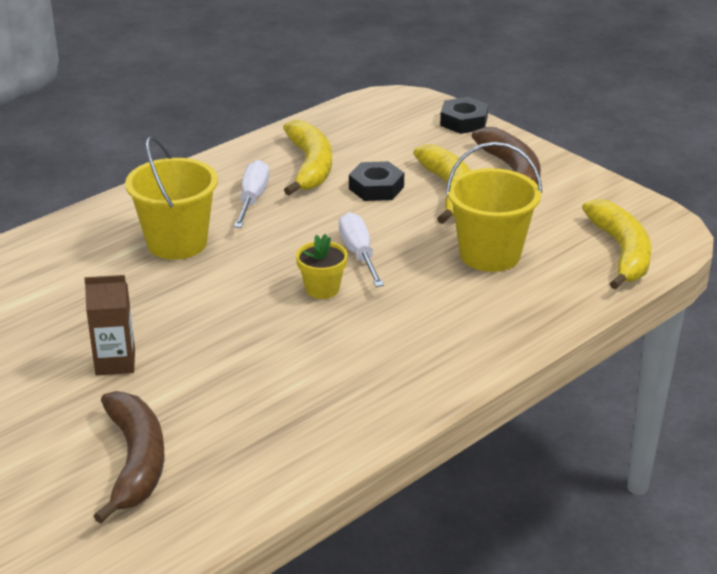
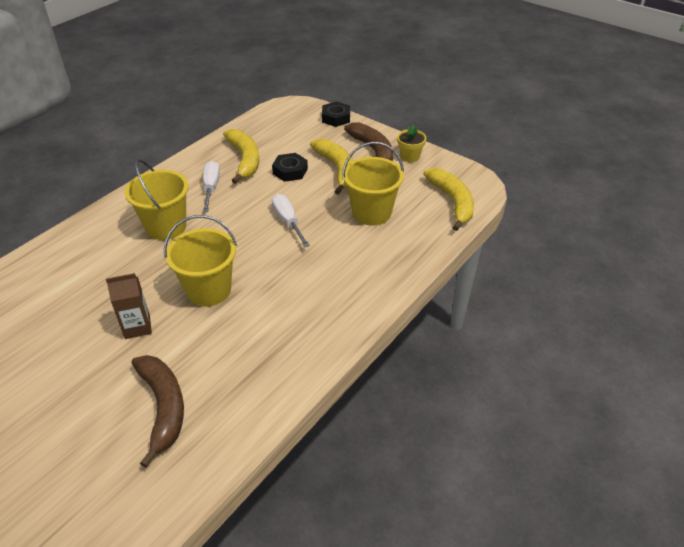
camera: 10 degrees left, 10 degrees up
yellow flower pot [296,234,348,299] -> yellow flower pot moved to [397,125,426,162]
none -> yellow bucket [164,215,237,307]

